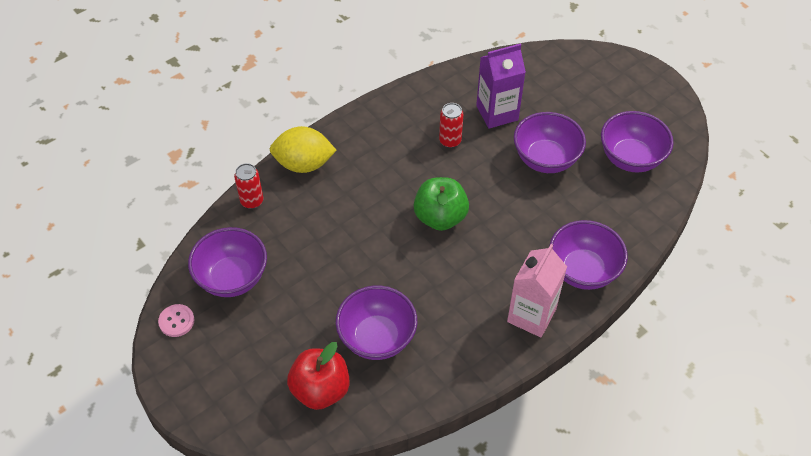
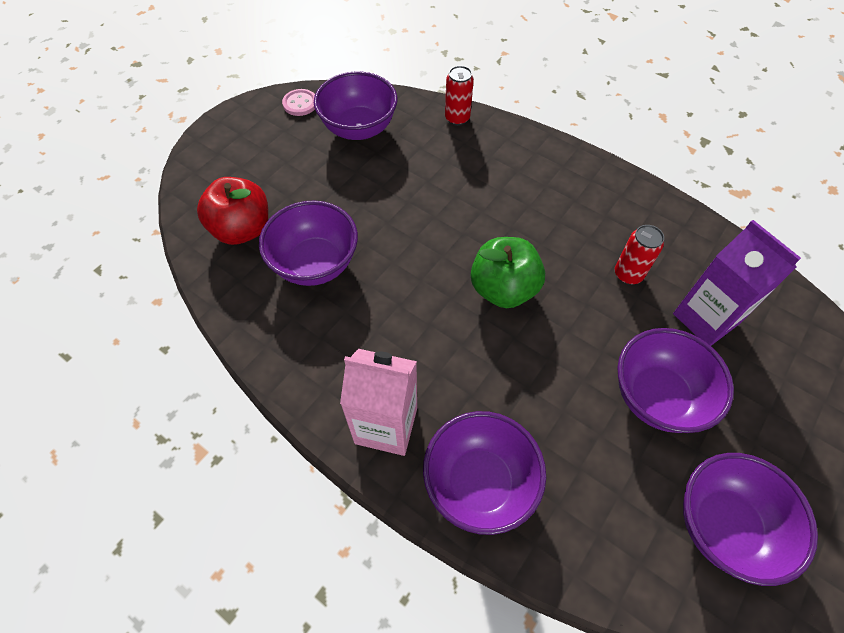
camera: 75 degrees right, 5 degrees up
yellow lemon [270,126,337,173] -> none

